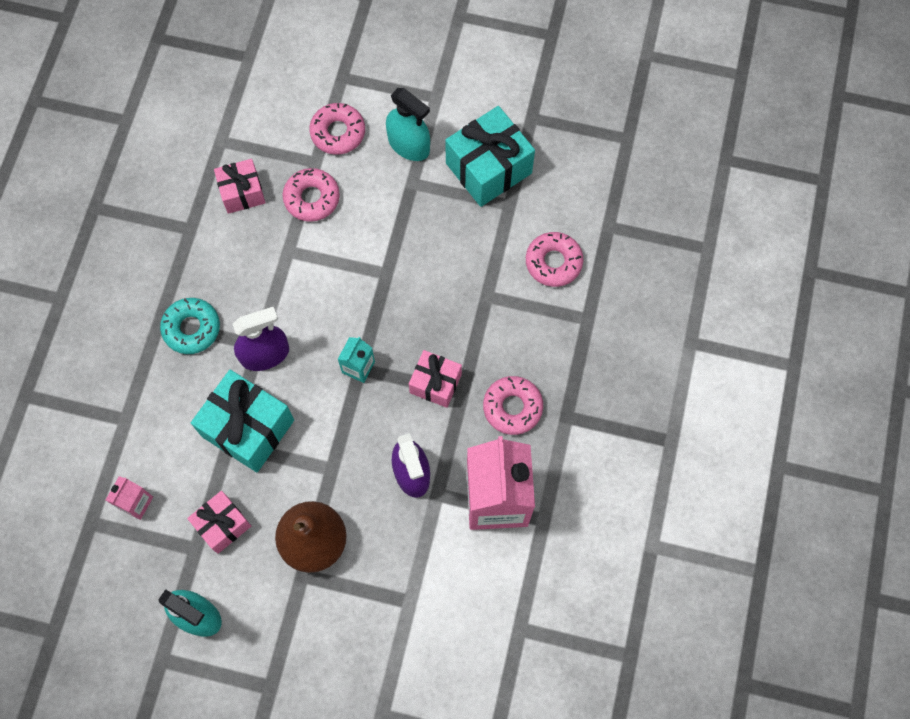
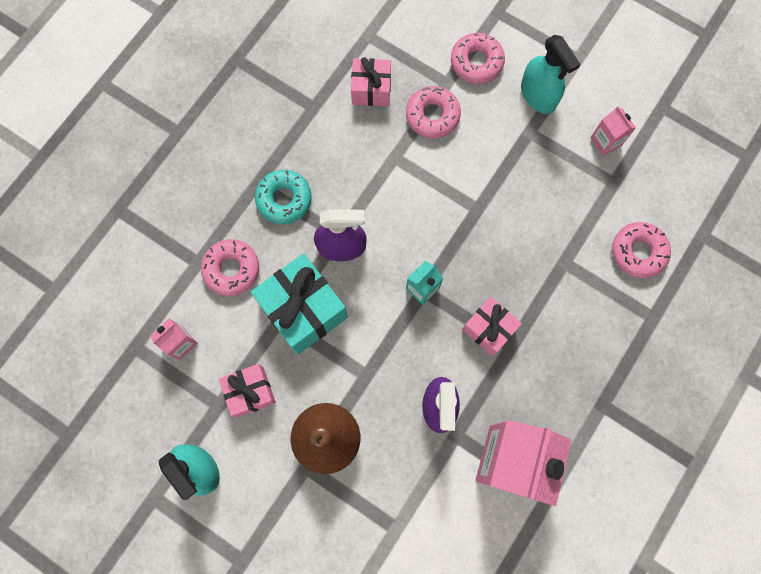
camera: 20 degrees right, 5 degrees up
turquoise gift [445,106,535,207] -> pink carton [590,106,636,156]
pink donut [483,376,543,435] -> pink donut moved to [201,239,259,296]

